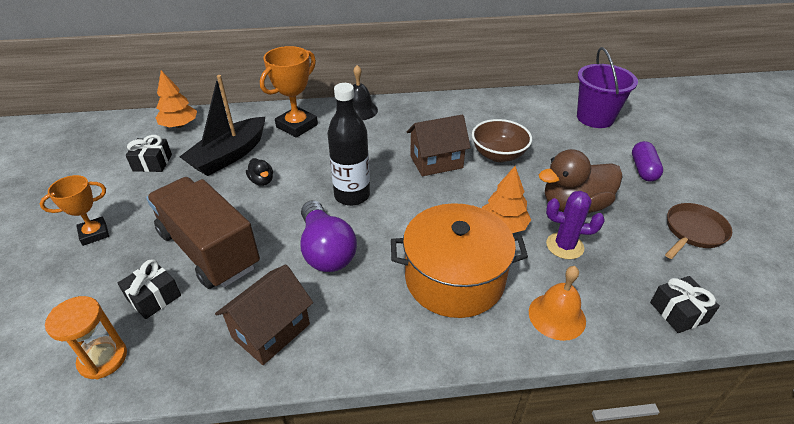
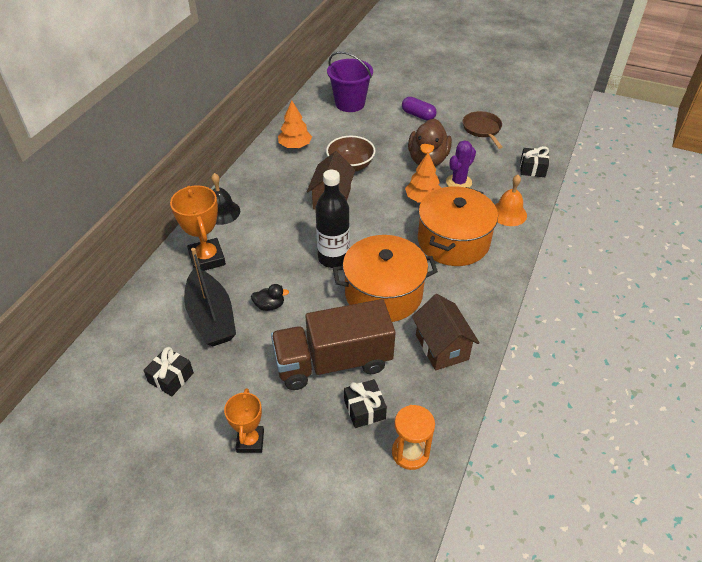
camera: 60 degrees left, 5 degrees up
orange tree [156,70,197,128] -> orange tree moved to [278,100,312,148]
purple light bulb [300,200,357,272] -> orange pot [333,235,438,322]

